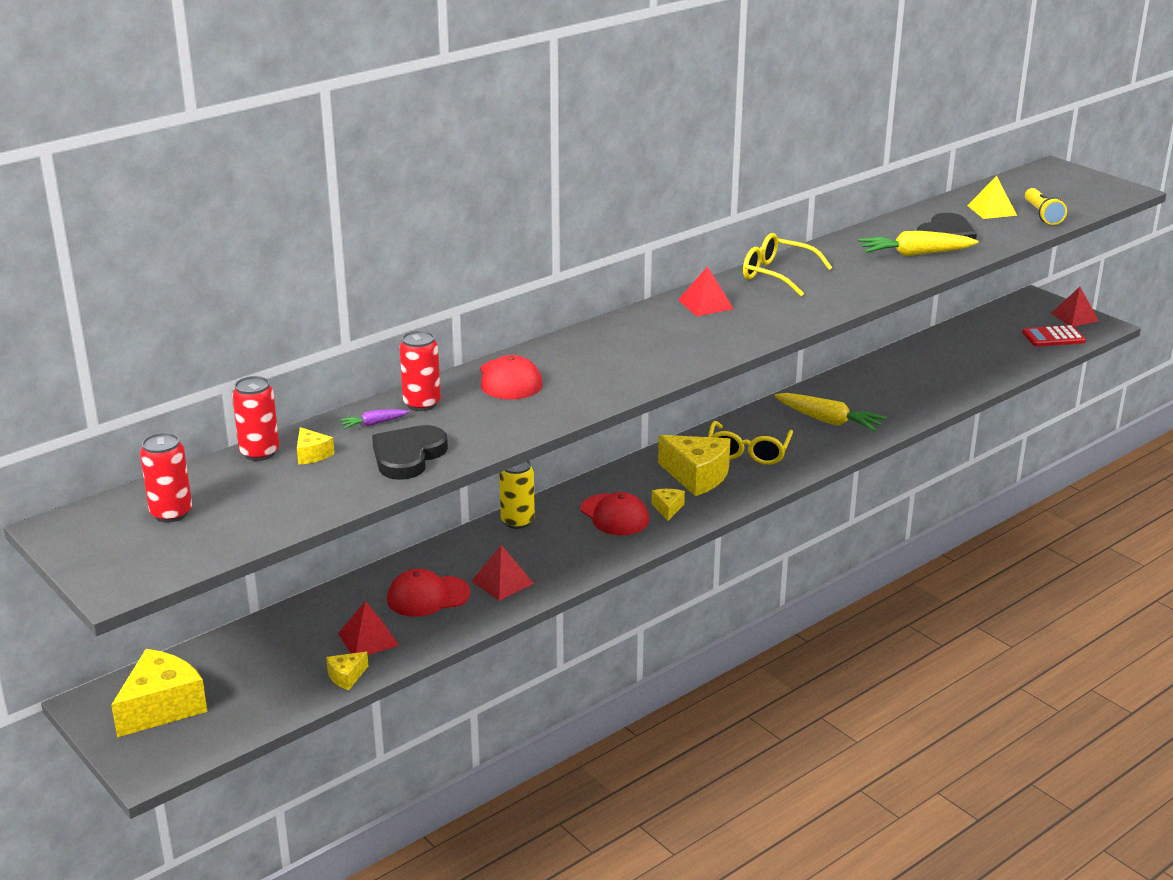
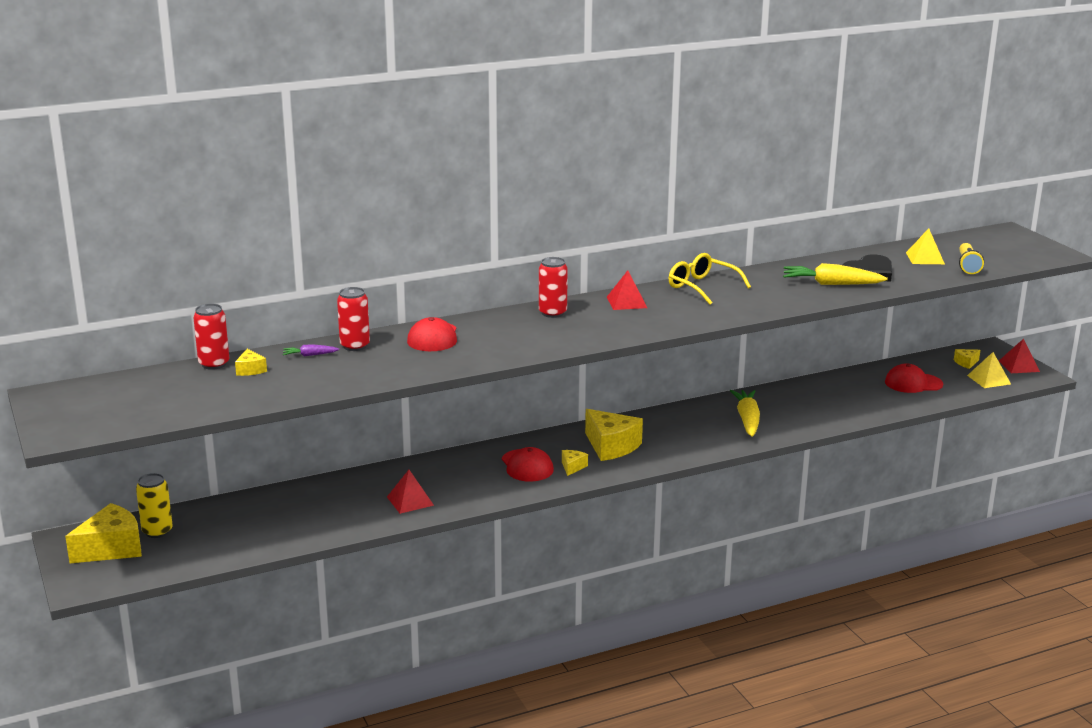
camera: 15 degrees right, 5 degrees down
red can [140,433,192,523] -> red can moved to [539,257,568,318]
yellow cheese [326,652,368,690] -> yellow cheese moved to [954,349,980,369]
red pyramid [338,601,399,655] -> none
black heart [372,425,448,480] -> none
red cap [387,569,471,617] -> red cap moved to [885,364,943,393]
yellow can [499,461,535,529] -> yellow can moved to [136,473,173,538]
yellow glasses [708,421,793,465] -> none
yellow carrot [775,393,887,431] -> yellow carrot turned 135 degrees counterclockwise [730,390,760,437]
red calculator [1022,325,1086,346] -> yellow pyramid [967,352,1011,388]

